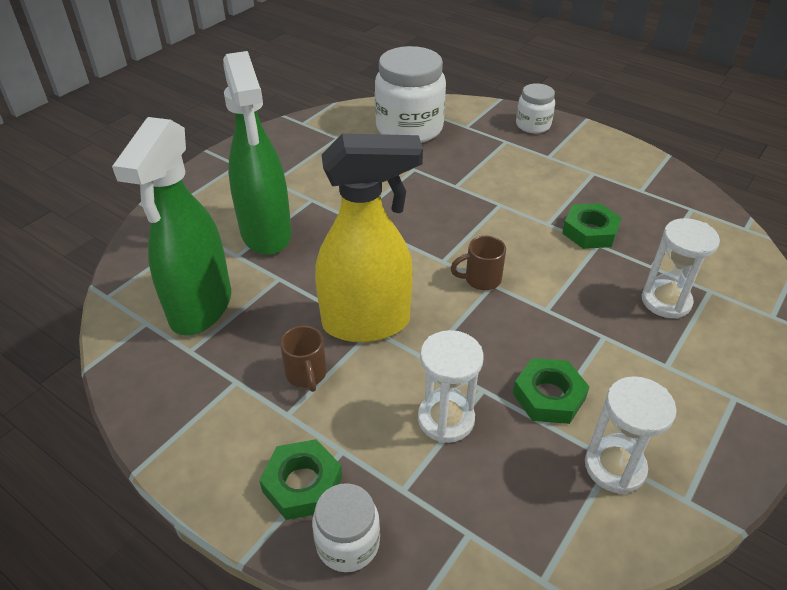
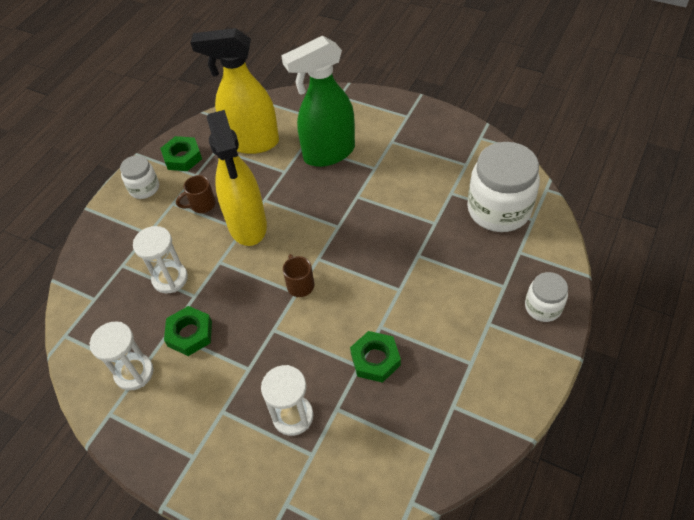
camera: 85 degrees right, 10 degrees up
green spray bottle [112,117,231,335] -> yellow spray bottle [191,28,279,154]
green nut [259,439,342,520] -> green nut moved to [160,136,202,171]
white jar [312,483,380,572] -> white jar moved to [120,155,159,199]

